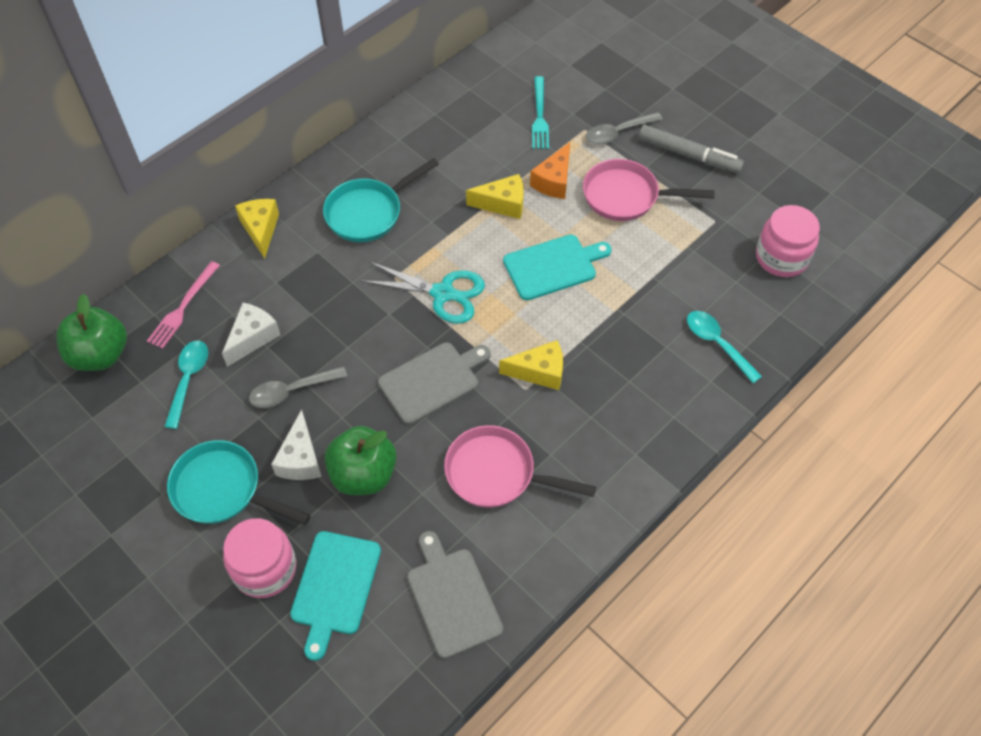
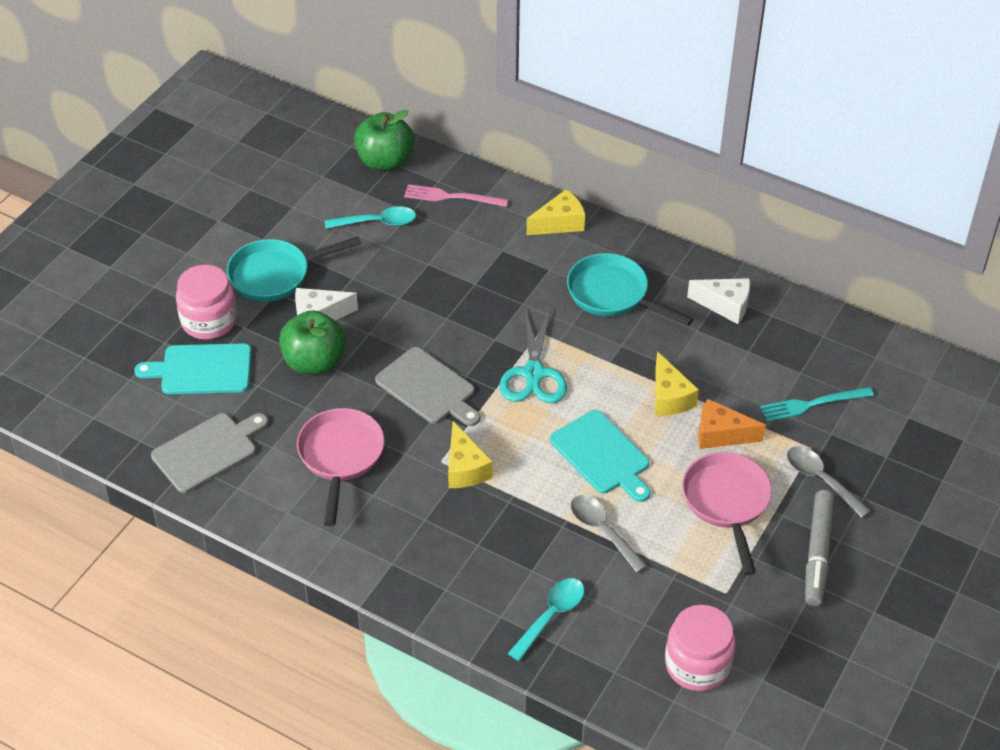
camera: 75 degrees right, 10 degrees down
turquoise pan [167,440,311,525] -> turquoise pan turned 120 degrees counterclockwise [227,236,362,302]
white cheese [222,303,280,367] -> white cheese moved to [687,278,750,324]
grey spoon [249,366,348,408] -> grey spoon moved to [571,495,647,573]

